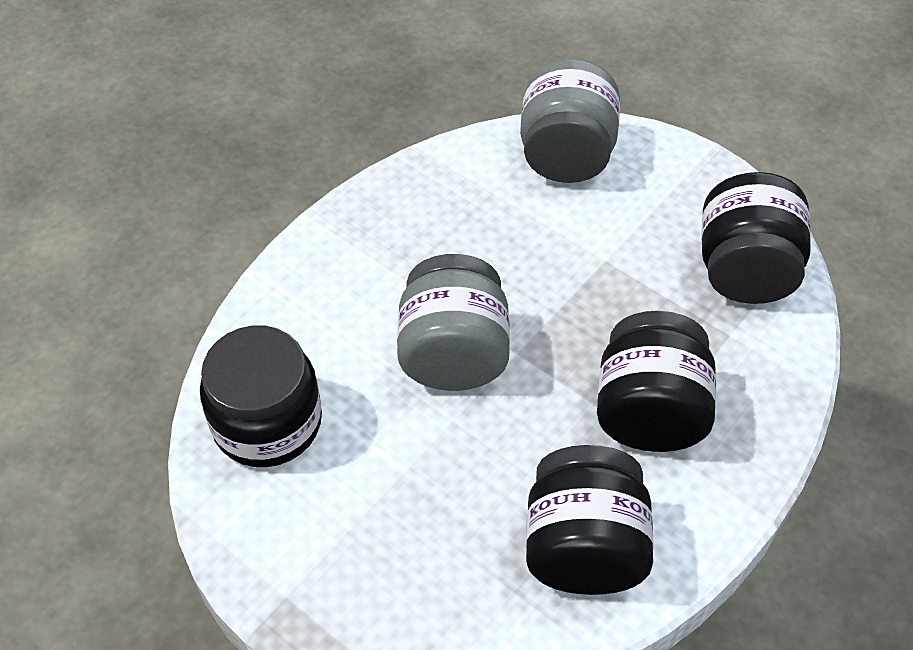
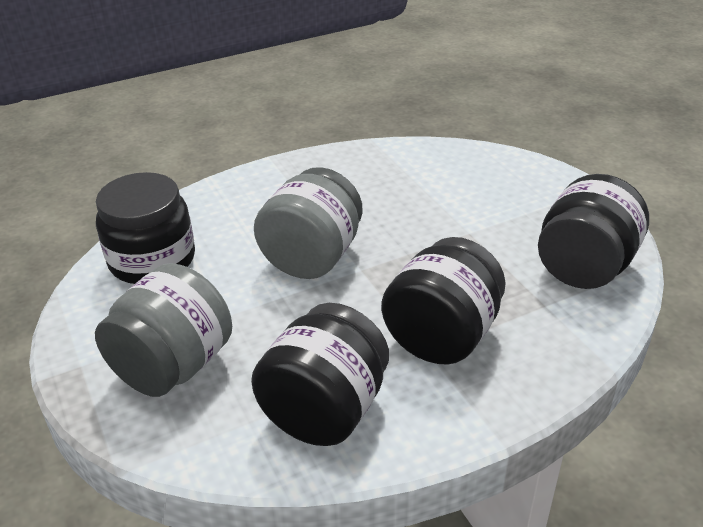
camera: 25 degrees right, 15 degrees down
grey jar [520,59,620,183] -> grey jar moved to [95,263,232,397]

